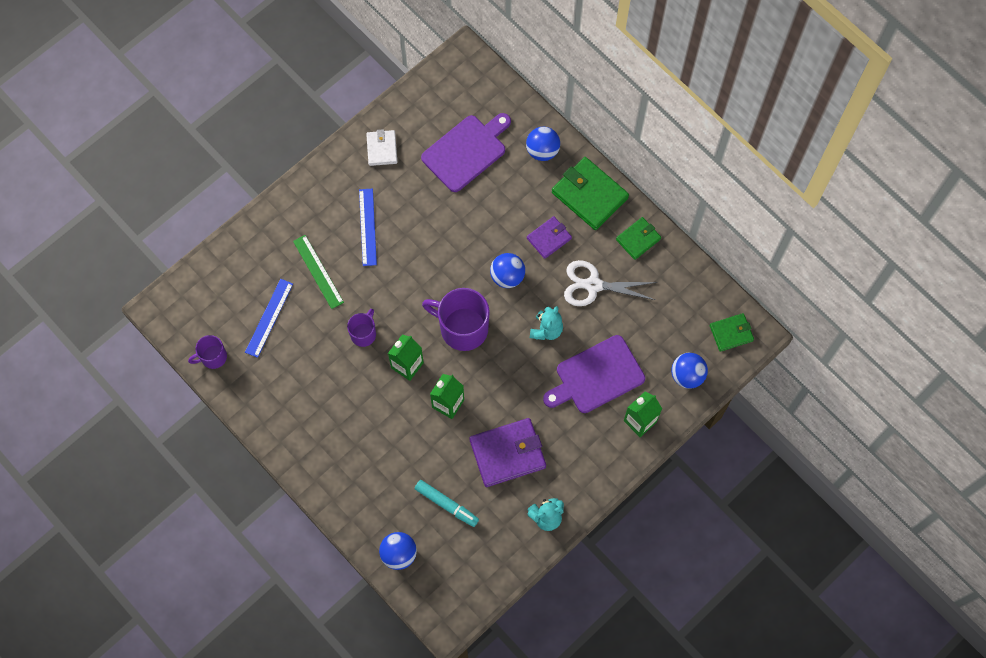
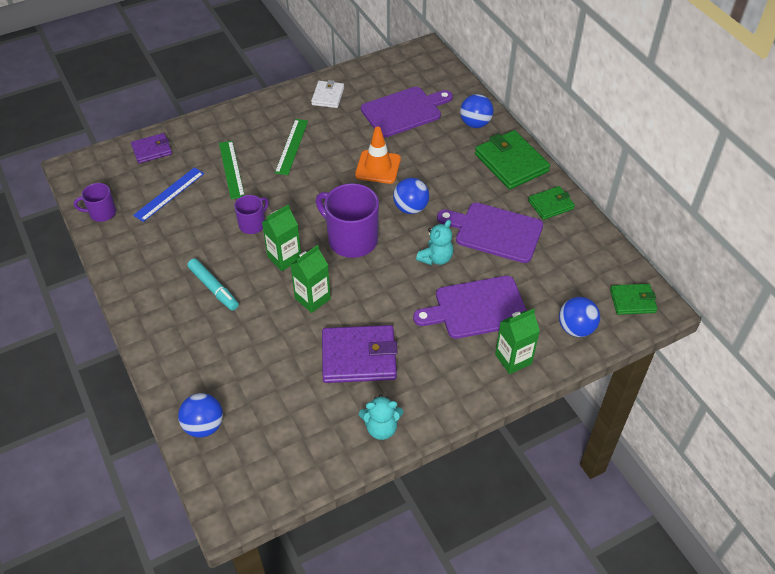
camera: 15 degrees right, 20 degrees down
blue ruler [359,188,377,266] -> green ruler [275,119,308,175]
turquoise marker [415,480,479,527] -> turquoise marker moved to [187,258,239,311]
purple wallet [527,216,572,259] -> purple wallet moved to [131,133,172,163]
white scissors [564,260,657,306] -> purple cutting board [437,203,543,263]
none -> orange traffic cone [355,127,401,184]

